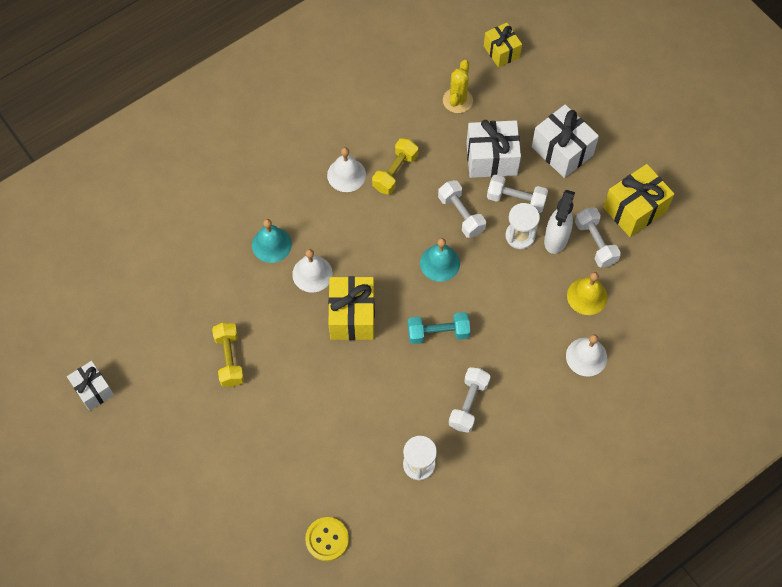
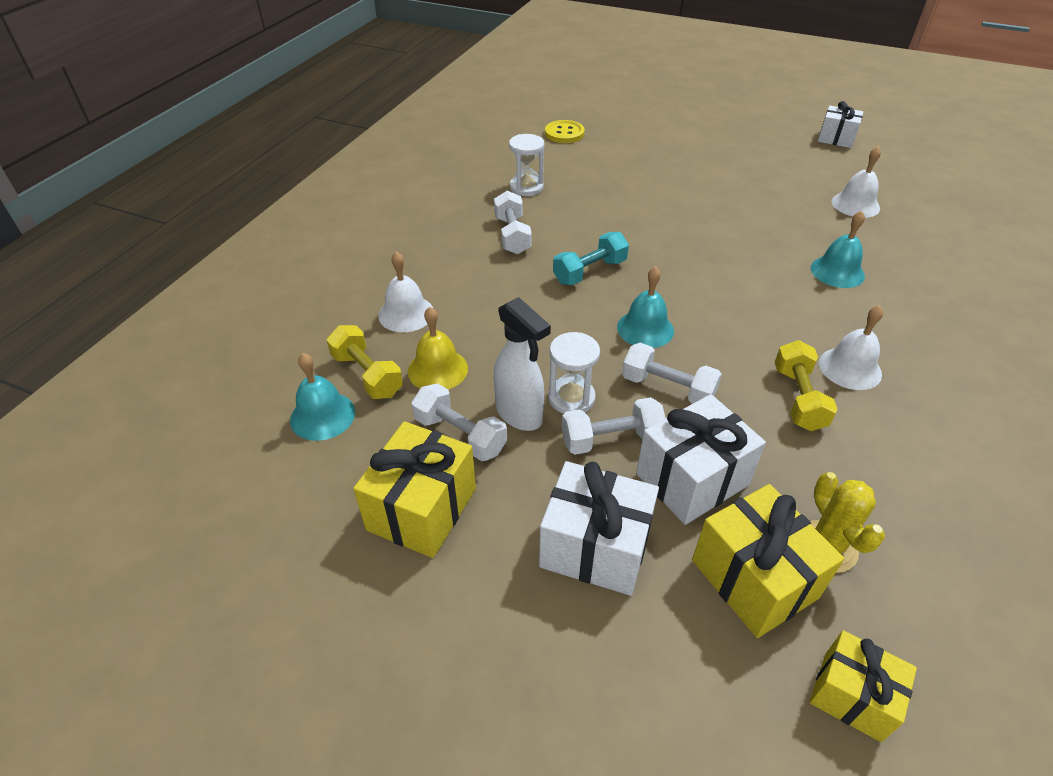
camera: 150 degrees right, 20 degrees down
yellow dumbbell [212,322,244,387] -> yellow dumbbell moved to [327,325,403,399]
white bell [292,249,333,292] -> white bell moved to [832,146,881,218]
yellow gift [328,276,375,340] -> yellow gift moved to [692,484,844,638]
white spray bottle [544,190,575,254] -> white spray bottle turned 150 degrees clockwise [493,297,551,431]
none -> turquoise bell [290,353,355,441]

